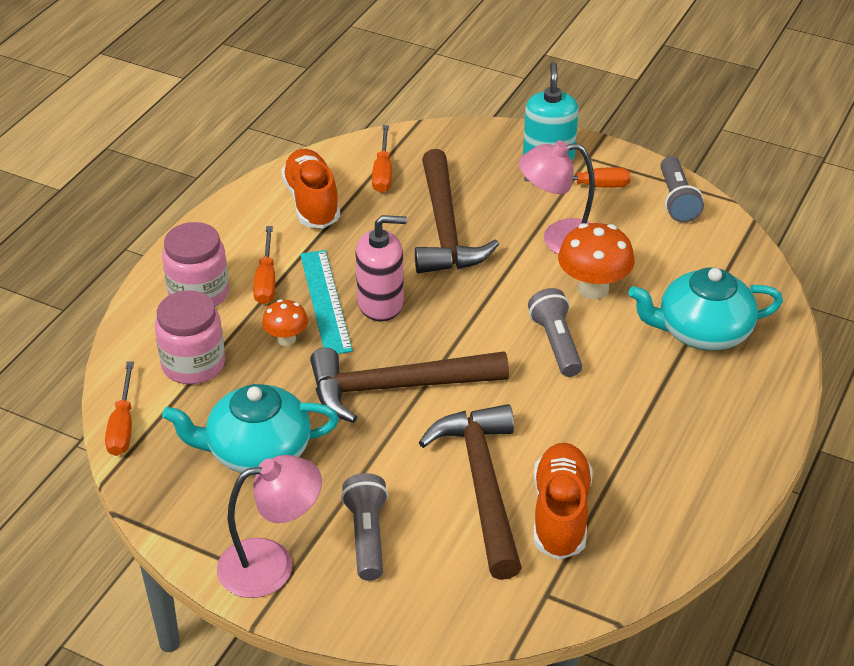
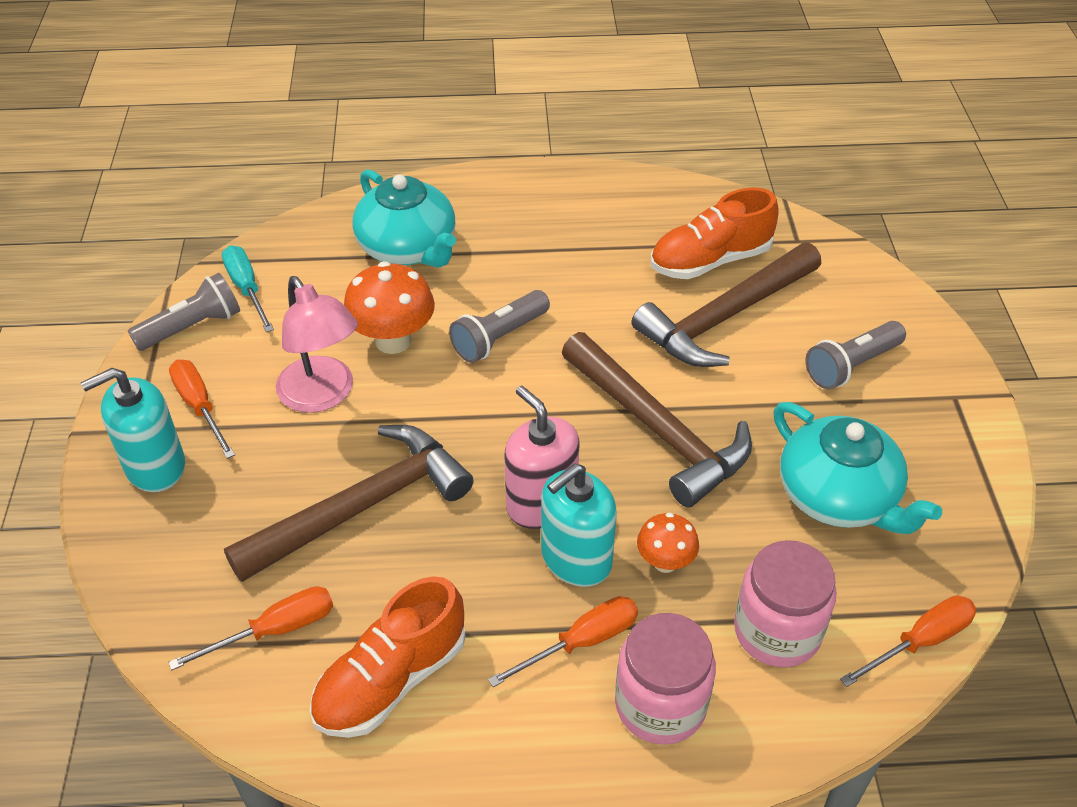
camera: 120 degrees left, 5 degrees up
pink lamp [217,455,322,598] -> none
turquoise ruler [300,250,353,354] -> turquoise soap dispenser [541,463,617,587]
none -> turquoise screwdriver [222,245,274,332]

